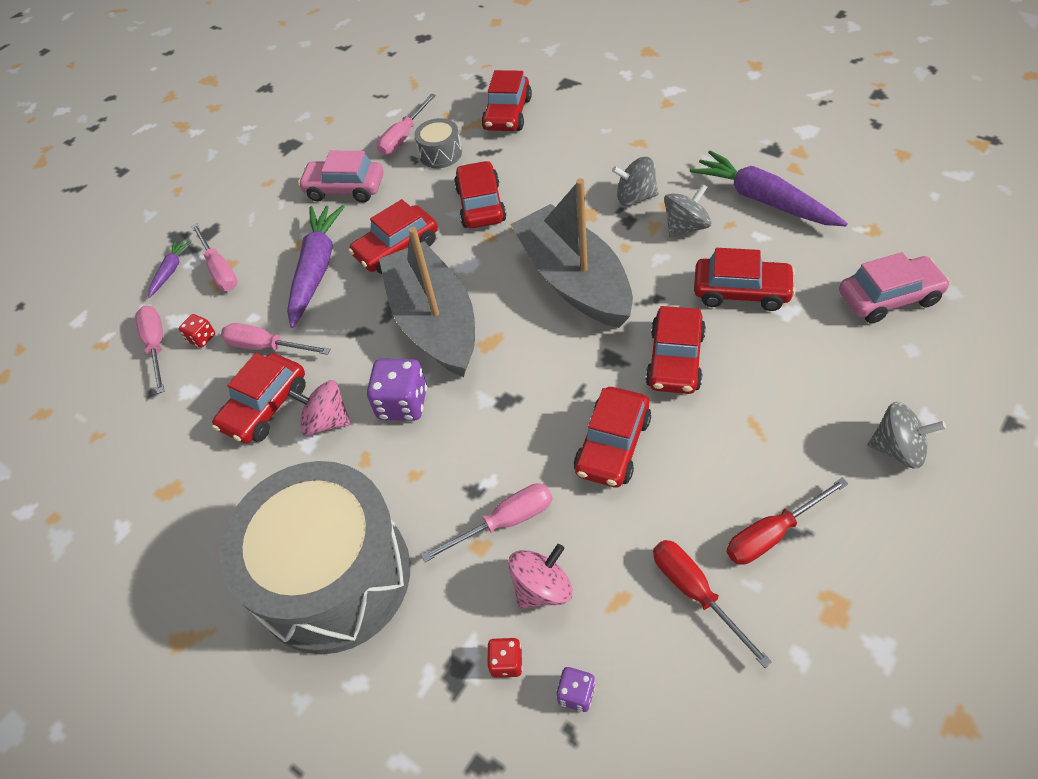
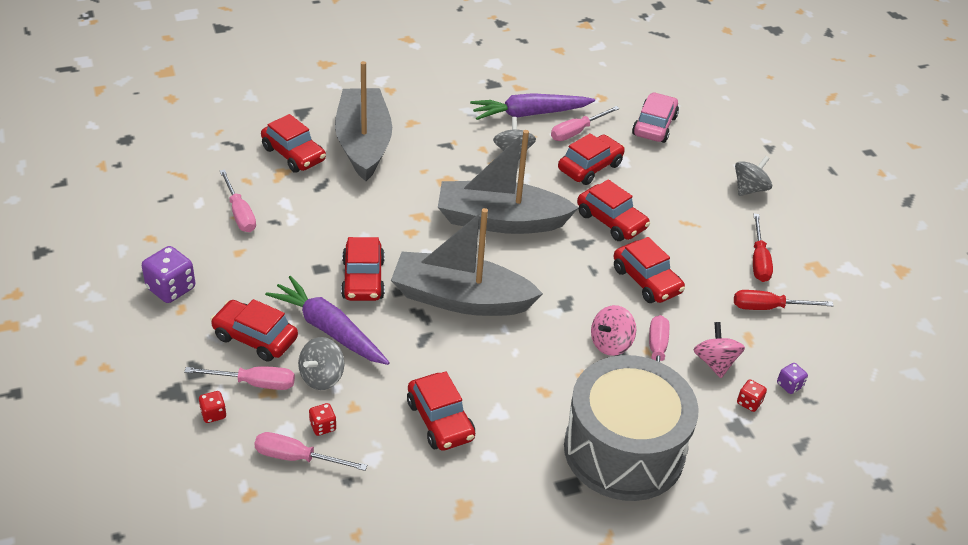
camera: 65 degrees left, 10 degrees down
purple carrot [148,240,190,298] -> red dice [199,391,226,423]
pink screwdriver [221,323,331,355] -> pink screwdriver moved to [551,106,620,141]
pink spinning top [288,380,351,436] -> pink spinning top moved to [591,305,636,356]
pink car [298,151,383,203] -> none
purple dice [367,359,427,421] -> purple dice moved to [142,246,195,303]
grey drum [414,118,462,168] -> none
red car [454,161,506,228] -> red car moved to [210,299,298,362]
grey spinning top [612,157,659,206] -> grey spinning top moved to [298,337,344,390]
none -> grey boat [335,61,392,181]

